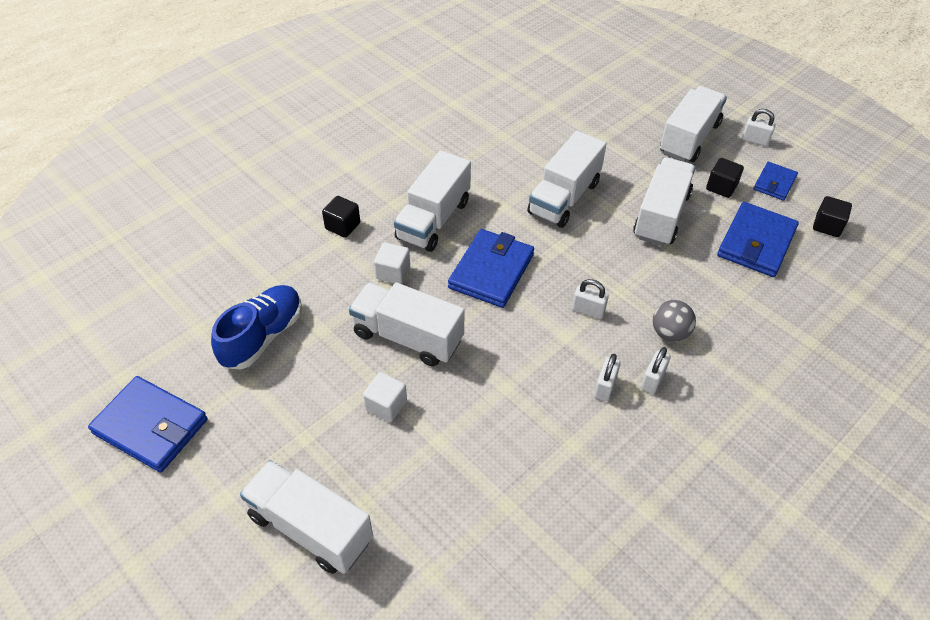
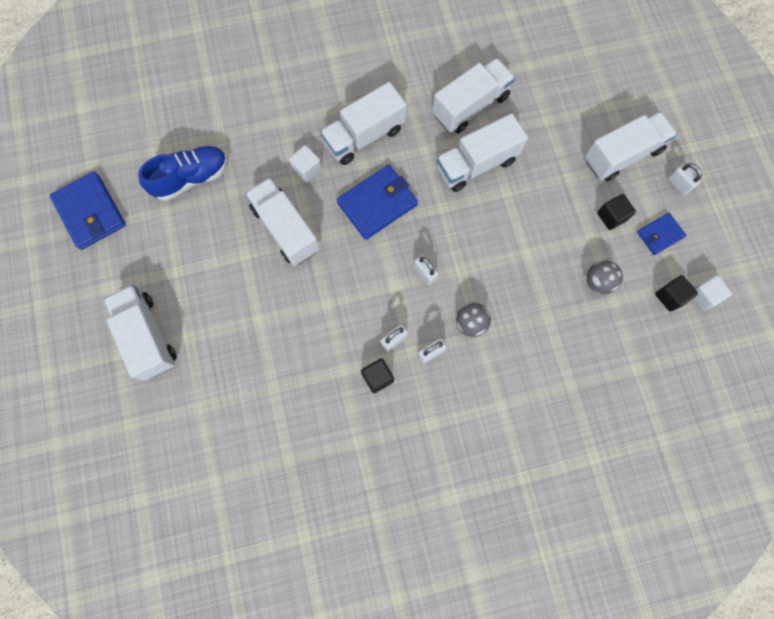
camera: 30 degrees right, 25 degrees up
black cube [322,196,360,238] -> black cube moved to [361,358,394,393]
white cube [363,372,407,422] -> white cube moved to [693,275,732,311]
white truck [633,157,696,246] -> white truck moved to [432,58,515,133]
blue wallet [717,202,799,277] -> grey ball [586,260,623,294]

